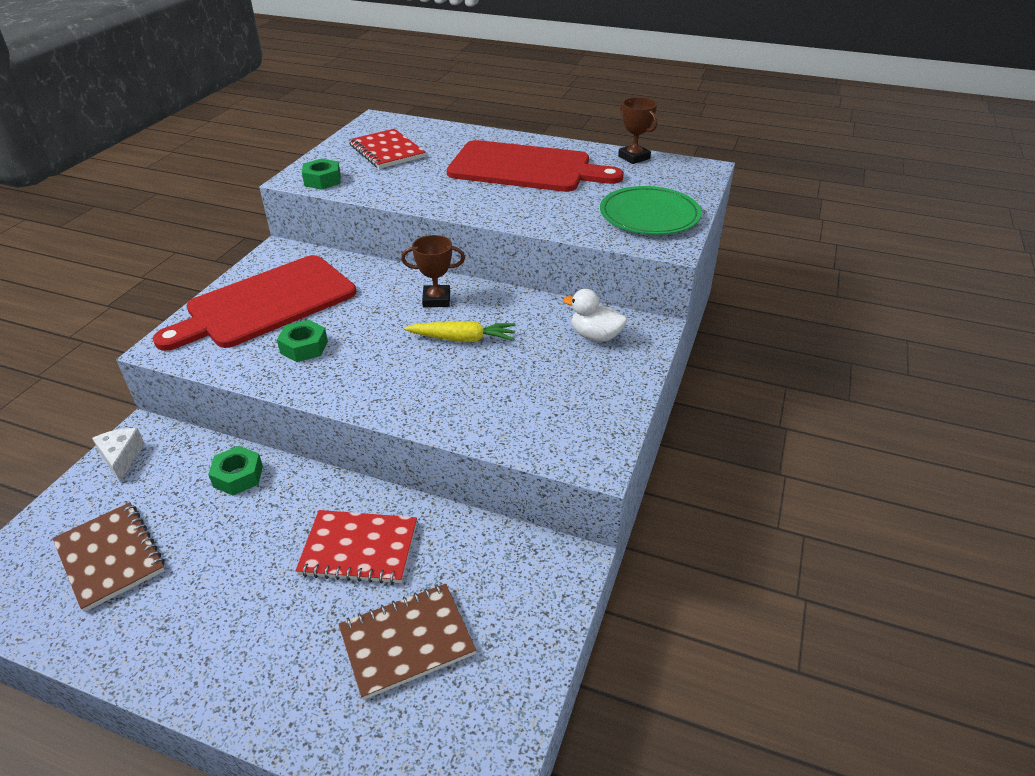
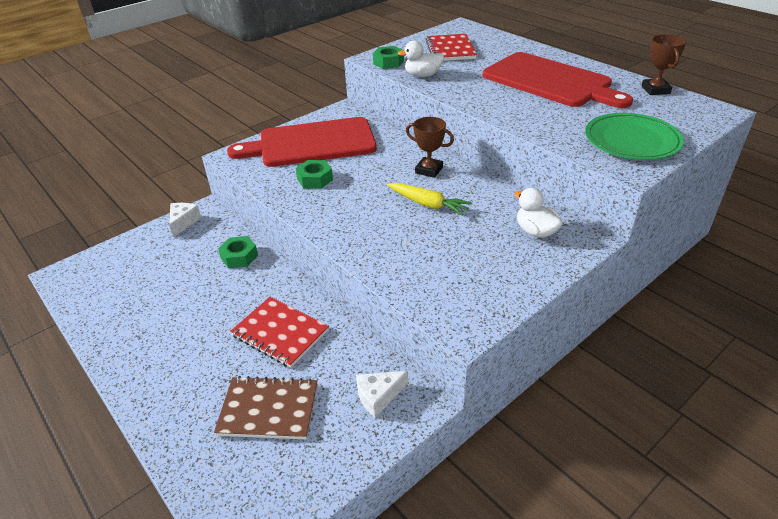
camera: 30 degrees right, 0 degrees up
brown notebook [52,502,165,612] -> none
none -> white cheese [356,371,408,417]
none -> white duck [397,40,444,77]

